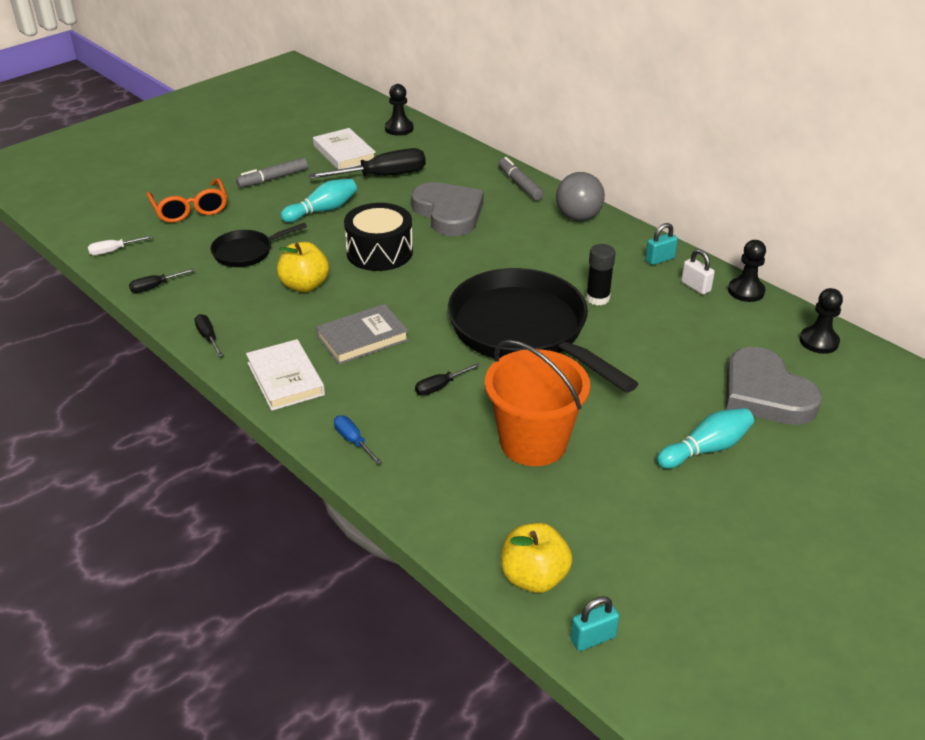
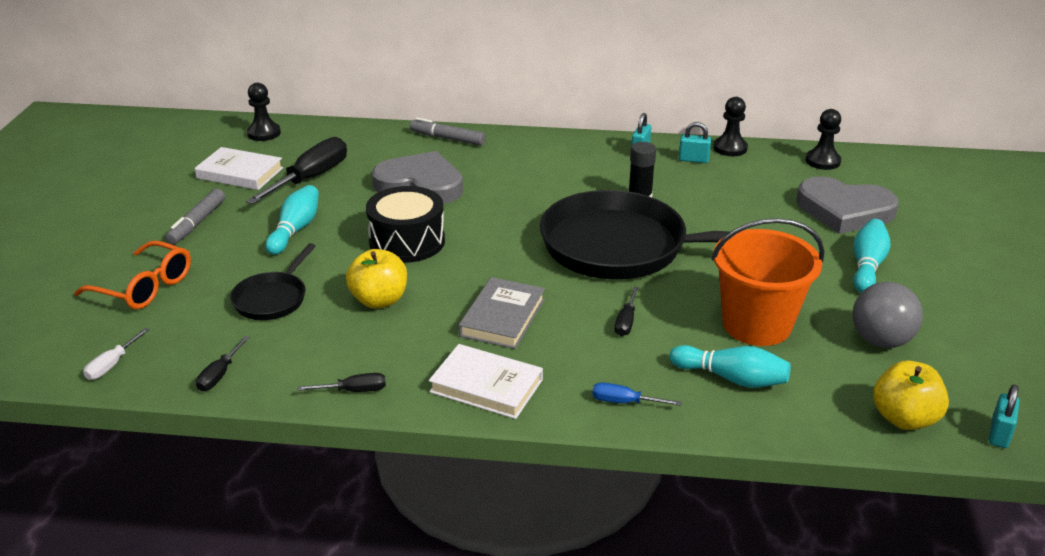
camera: 40 degrees left, 5 degrees down
black screwdriver [194,314,223,357] -> black screwdriver turned 150 degrees clockwise [297,373,386,392]
grey ball [556,172,605,221] -> grey ball moved to [852,282,923,348]
white padlock [681,249,715,295] -> turquoise padlock [679,122,711,163]
none -> turquoise bowling pin [670,345,791,388]

